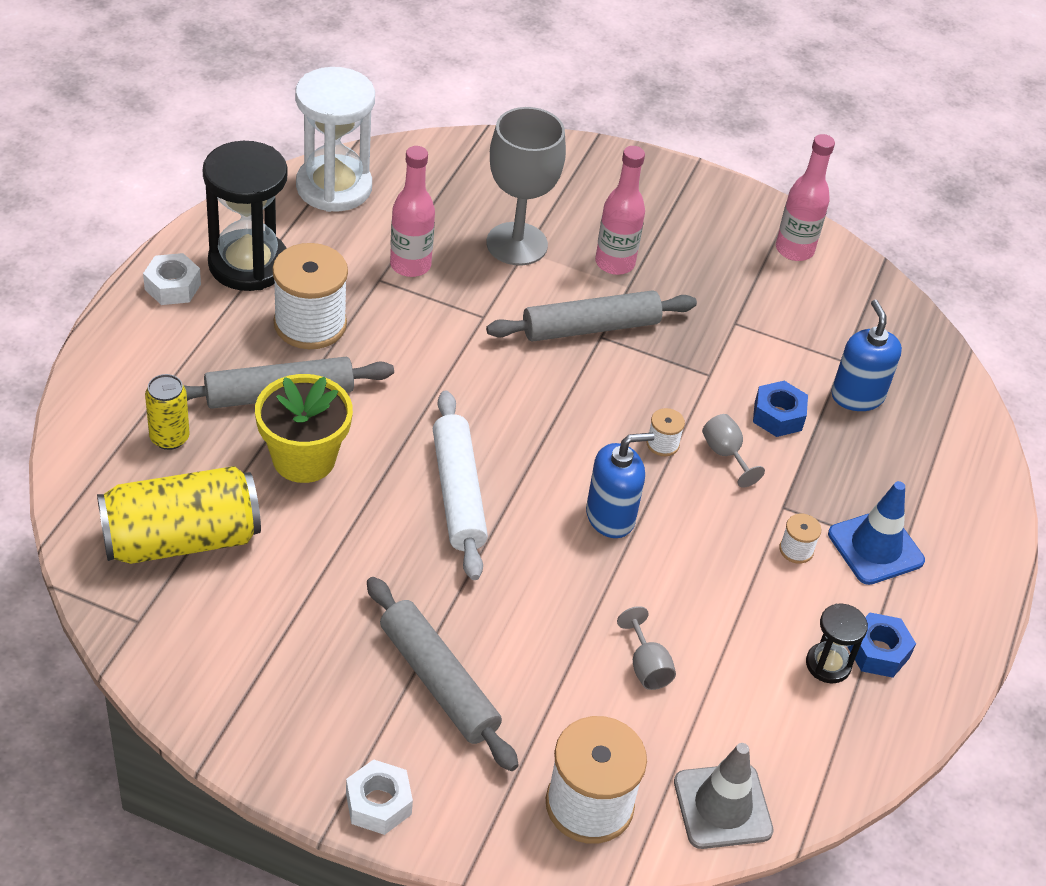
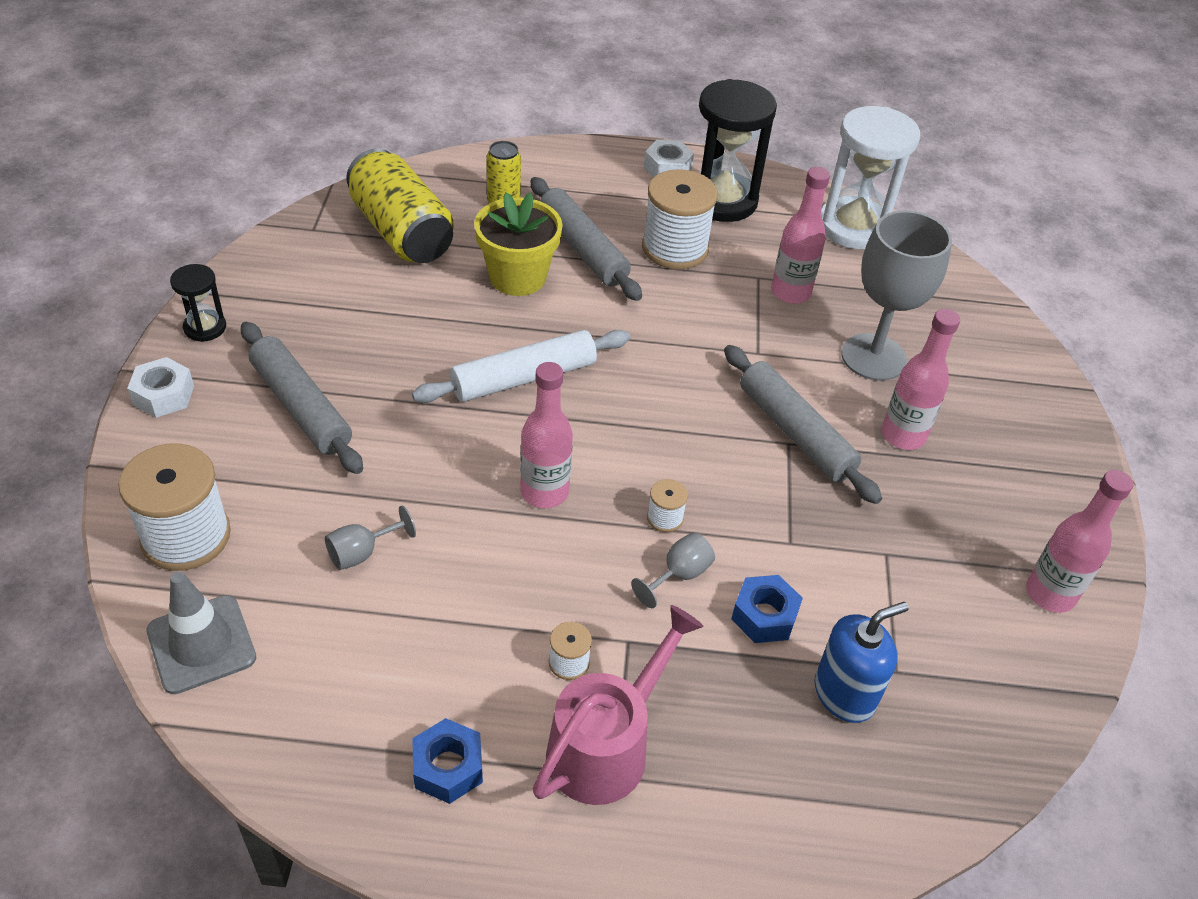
camera: 75 degrees right, 0 degrees up
grey rolling pin [367,577,518,771] -> grey rolling pin turned 75 degrees counterclockwise [241,322,363,474]
blue soap dispenser [586,433,655,538] -> pink bottle [520,362,573,508]
black hourglass [806,603,868,683] -> black hourglass moved to [170,264,226,342]
blue traffic cone [828,481,925,585] -> pink watering can [532,605,704,805]

